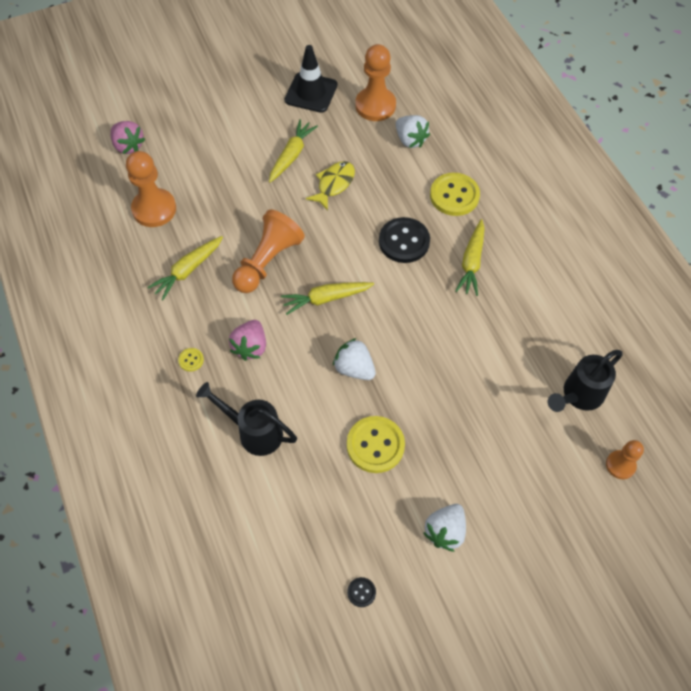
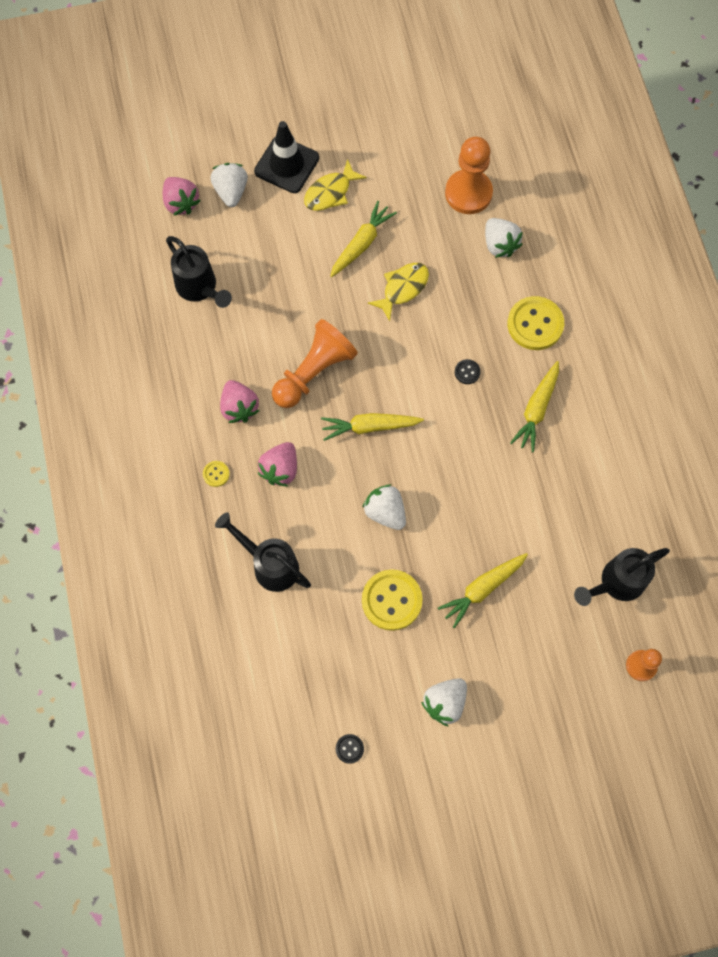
camera: 10 degrees right, 10 degrees up
orange pawn [126,151,176,227] -> black watering can [166,236,232,308]
yellow carrot [147,236,223,300] -> yellow carrot moved to [438,553,528,628]
black traffic cone [285,45,337,113] -> black traffic cone moved to [254,121,319,193]
black button [379,217,430,263] -> black button [455,359,481,384], size x0.45
none -> white strawberry [210,163,248,207]
none -> pink strawberry [220,380,259,423]
none -> yellow fish [304,159,367,211]

